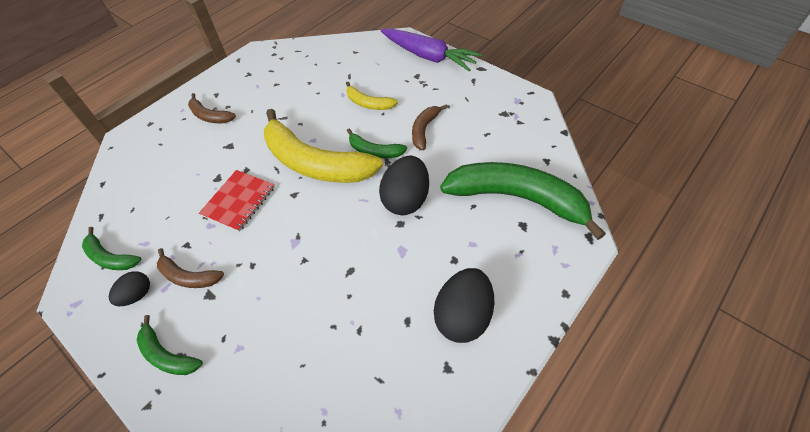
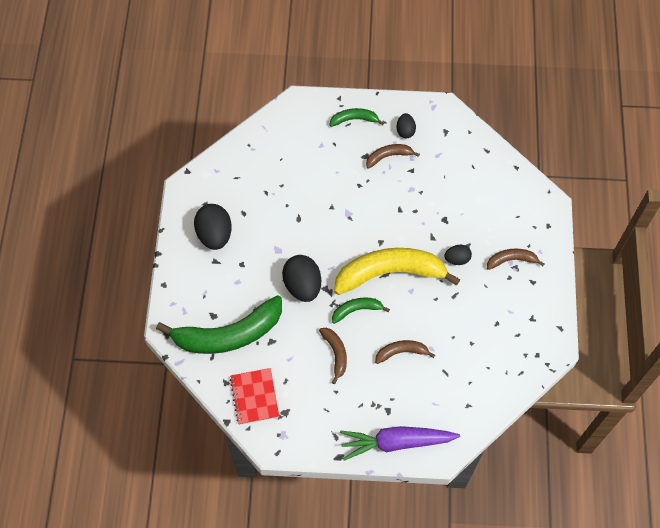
camera: 140 degrees right, 10 degrees up
green banana [82,227,141,270] -> none
red notebook [199,170,275,232] -> red notebook moved to [230,368,279,425]
yellow banana [346,82,398,110] -> brown banana [375,340,435,364]
none -> black egg [444,245,472,265]

